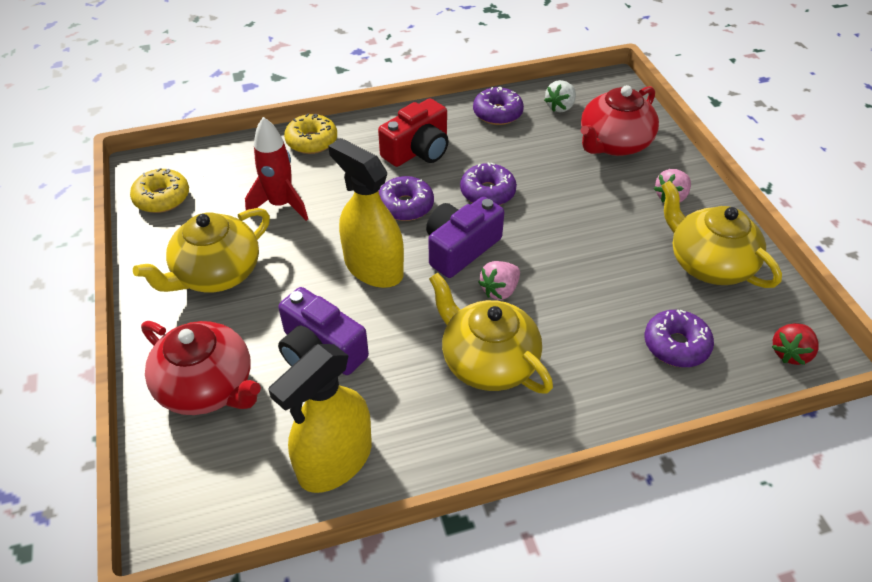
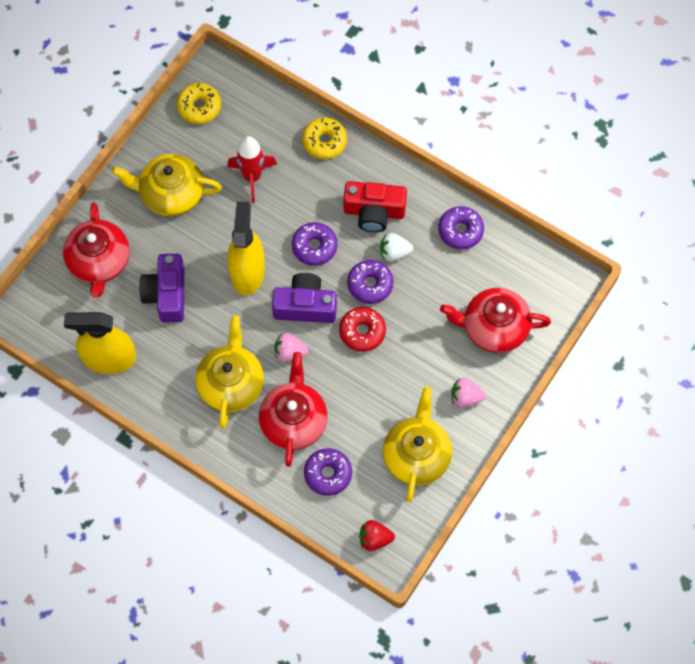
camera: 50 degrees right, 20 degrees up
white strawberry [544,80,576,112] -> white strawberry moved to [380,233,413,261]
none -> red teapot [259,352,328,467]
none -> red donut [339,307,386,352]

